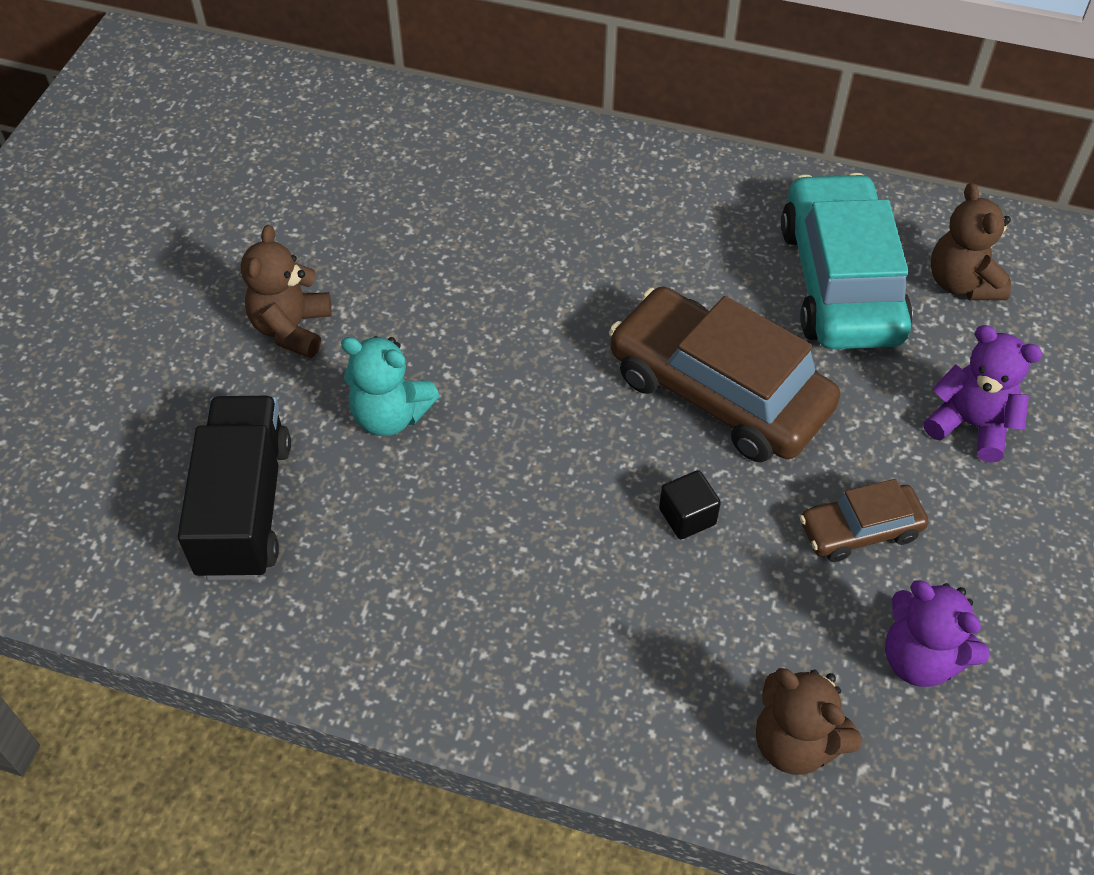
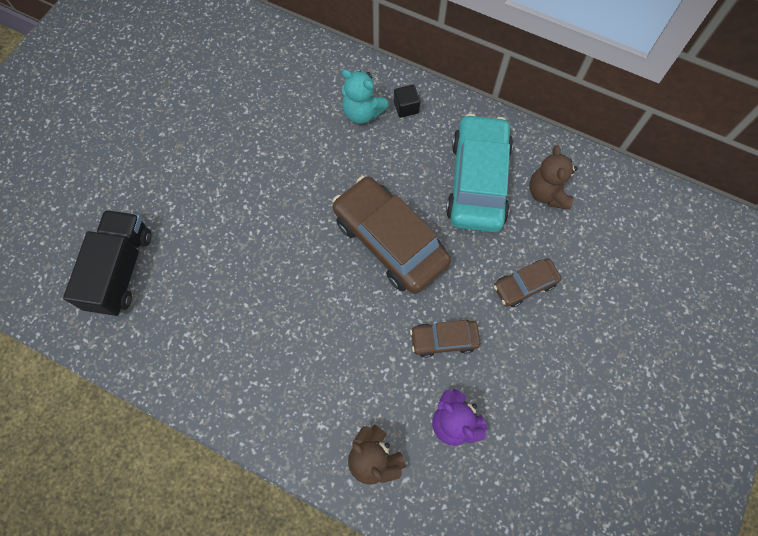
camera: 10 degrees right, 15 degrees up
brown teddy bear [241,225,332,358] -> none
turquoise teddy bear [341,336,440,436] -> turquoise teddy bear moved to [342,70,389,124]
black cube [659,470,721,539] -> black cube moved to [394,85,420,118]
purple teddy bear [924,325,1043,463] -> brown car [494,258,561,307]

